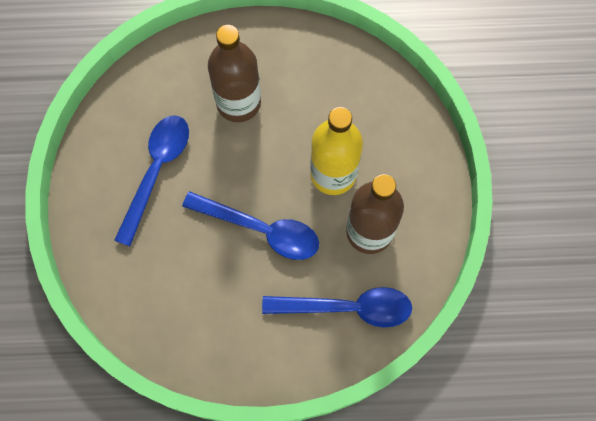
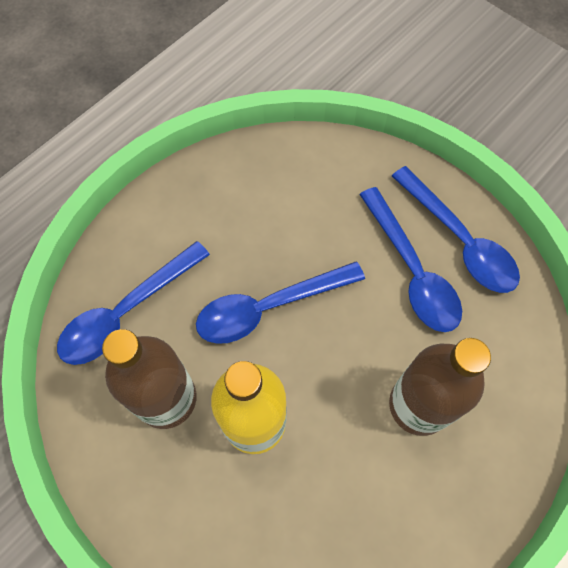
camera: 135 degrees right, 5 degrees down
none -> blue spoon [392,166,520,293]

